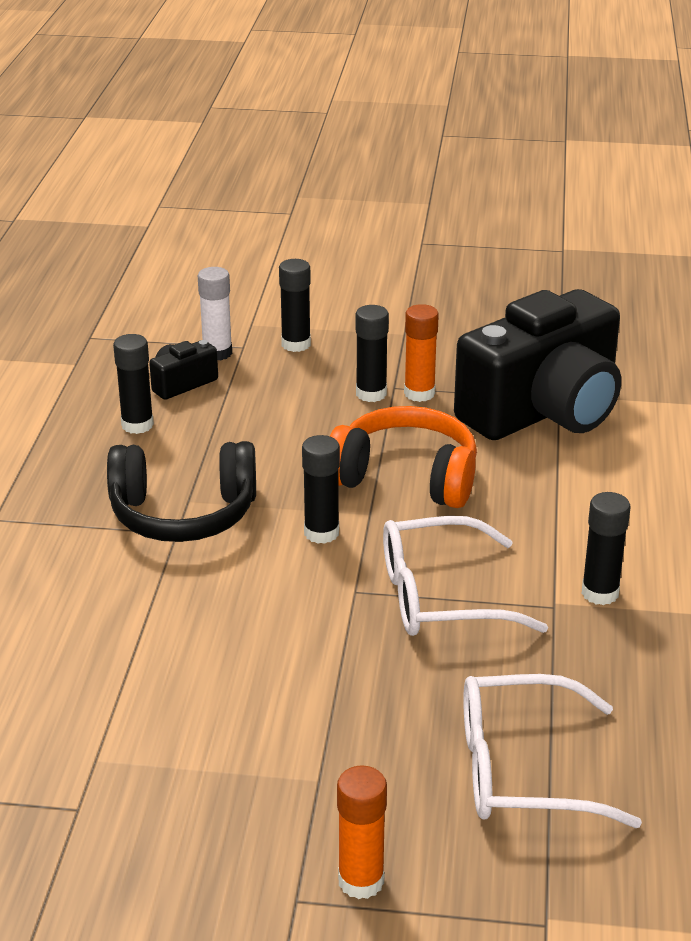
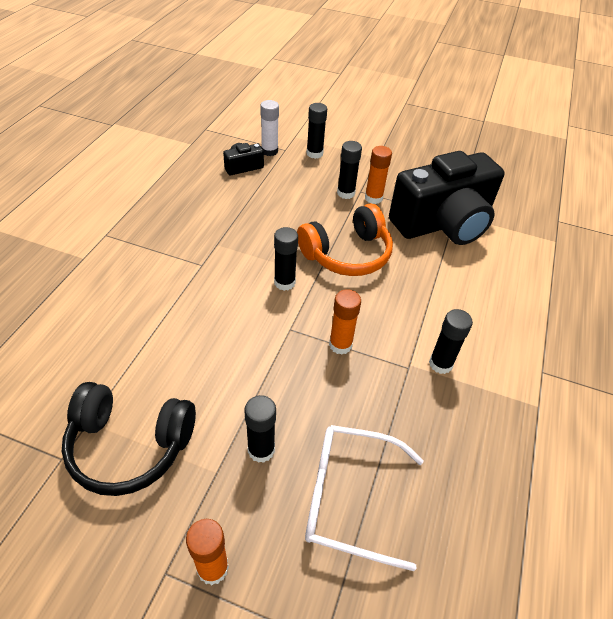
camera: 10 degrees right, 15 degrees up
black headphones [107,441,256,542] -> black headphones moved to [62,382,196,496]
black glue stick [113,334,154,434] -> black glue stick moved to [244,395,276,463]
orange headphones [330,406,477,508] -> orange headphones turned 120 degrees clockwise [297,204,393,276]
white glasses [383,516,548,636] -> orange glue stick [329,289,361,355]

